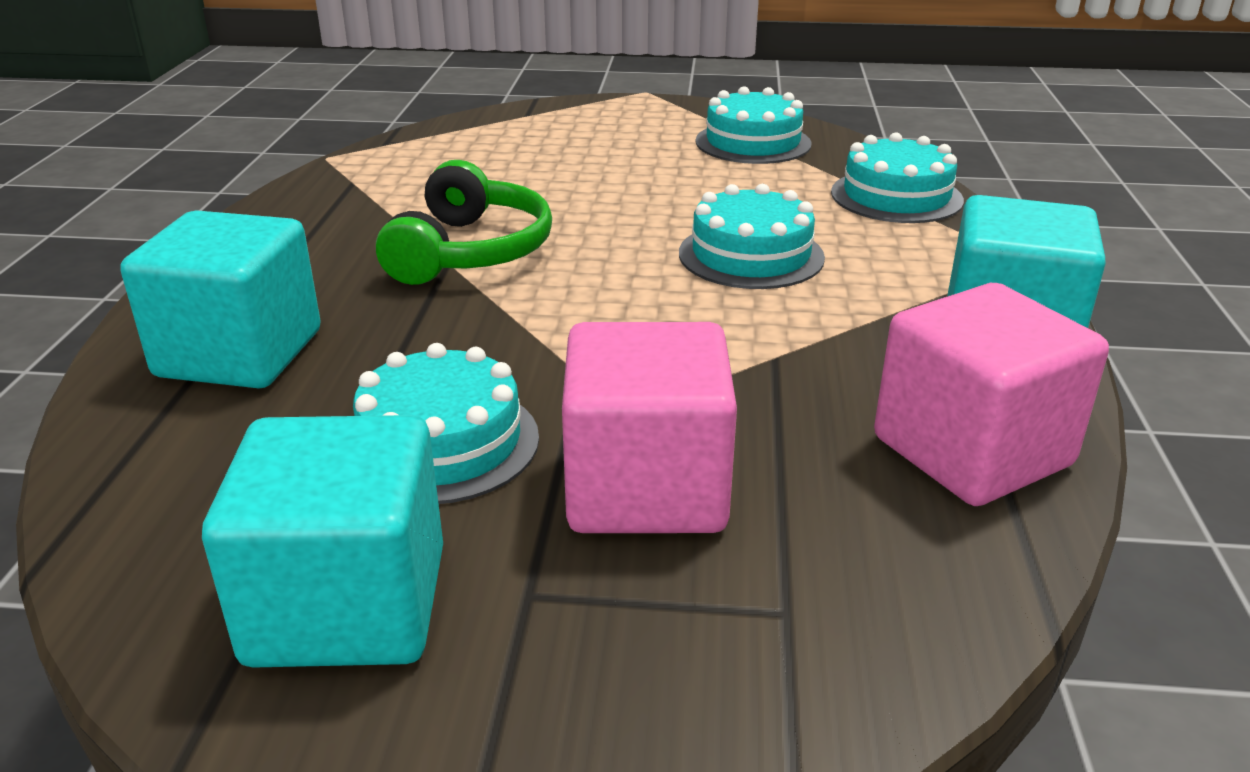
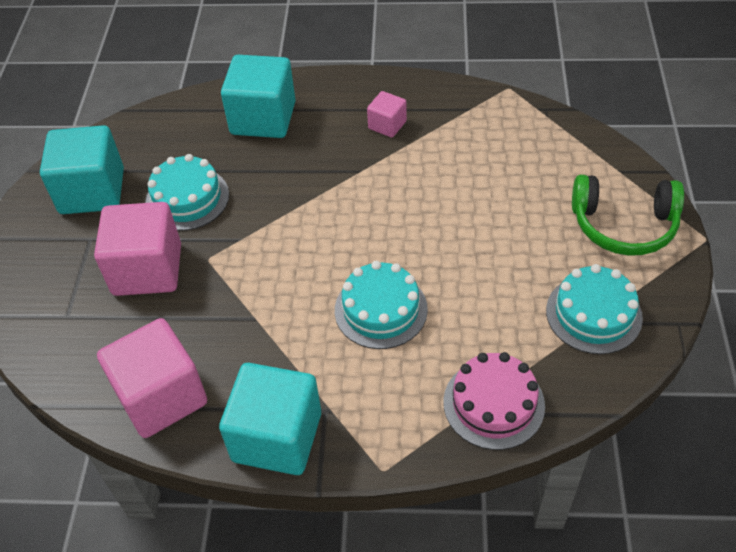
camera: 90 degrees right, 20 degrees up
green headphones [376,160,552,285] -> green headphones moved to [572,175,684,256]
turquoise cake [831,132,964,223] -> pink cake [443,352,545,450]
none -> pink cube [367,91,407,138]

